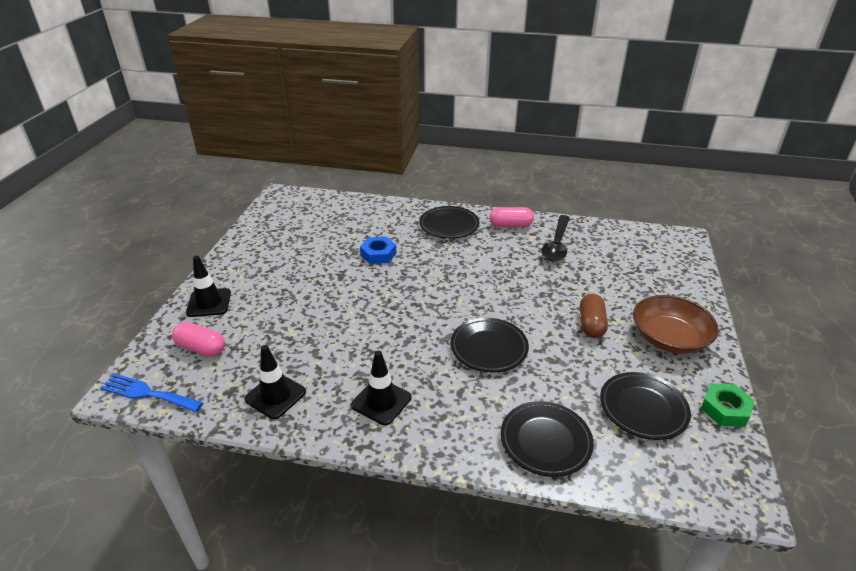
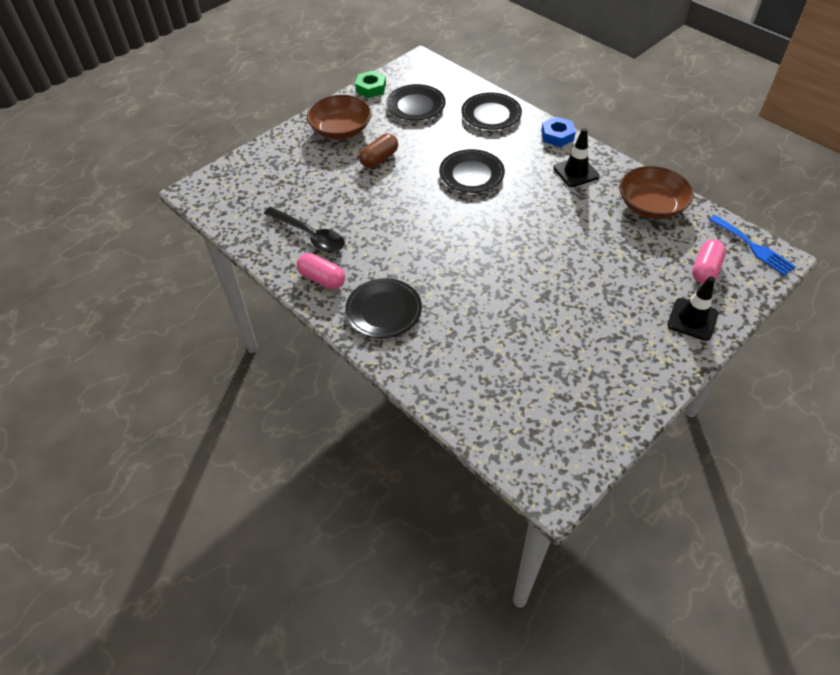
camera: 145 degrees left, 15 degrees up
pink capsule [172,322,225,357] -> pink capsule turned 60 degrees clockwise [692,240,726,284]
black traffic cone [244,345,306,419] -> brown bowl [619,166,694,219]
blue nut [360,237,397,264] -> blue nut moved to [541,117,576,147]
black spoon [541,215,570,262] -> black spoon turned 75 degrees clockwise [264,207,345,252]

